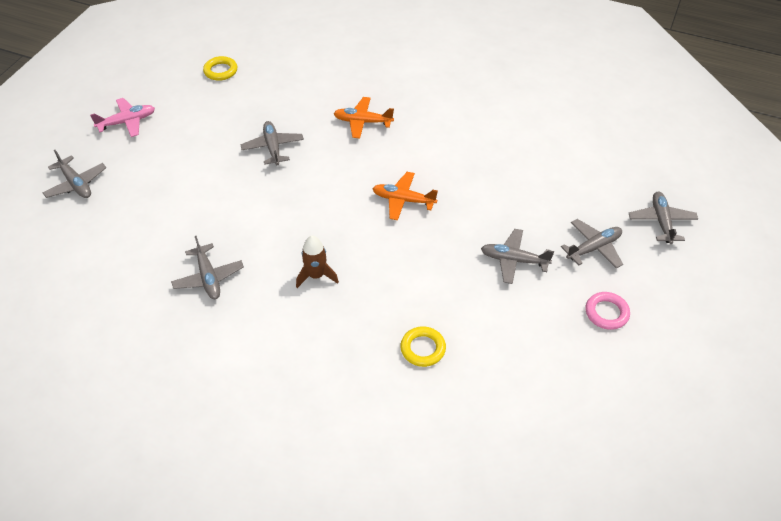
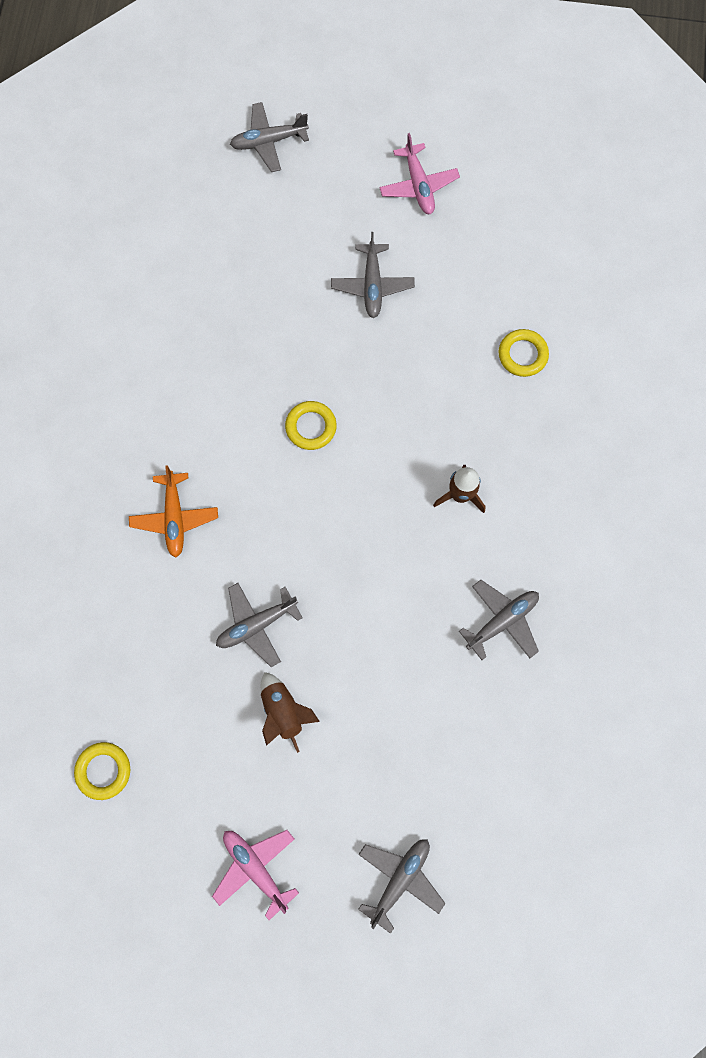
camera: 105 degrees left, 25 degrees up
orange plane [372,172,438,220] -> yellow ring [285,401,337,450]
grey plane [561,219,623,269] -> none
pink ring [586,292,630,330] -> pink plane [379,133,460,214]
none -> brown rocket [261,672,320,753]

